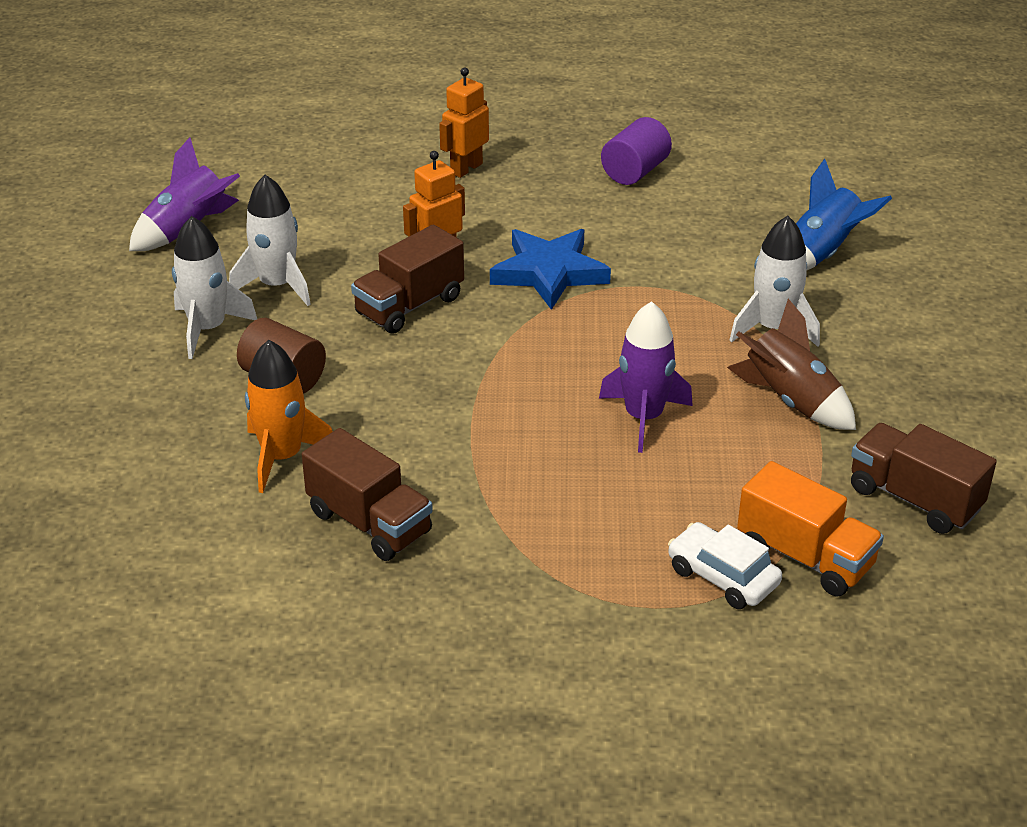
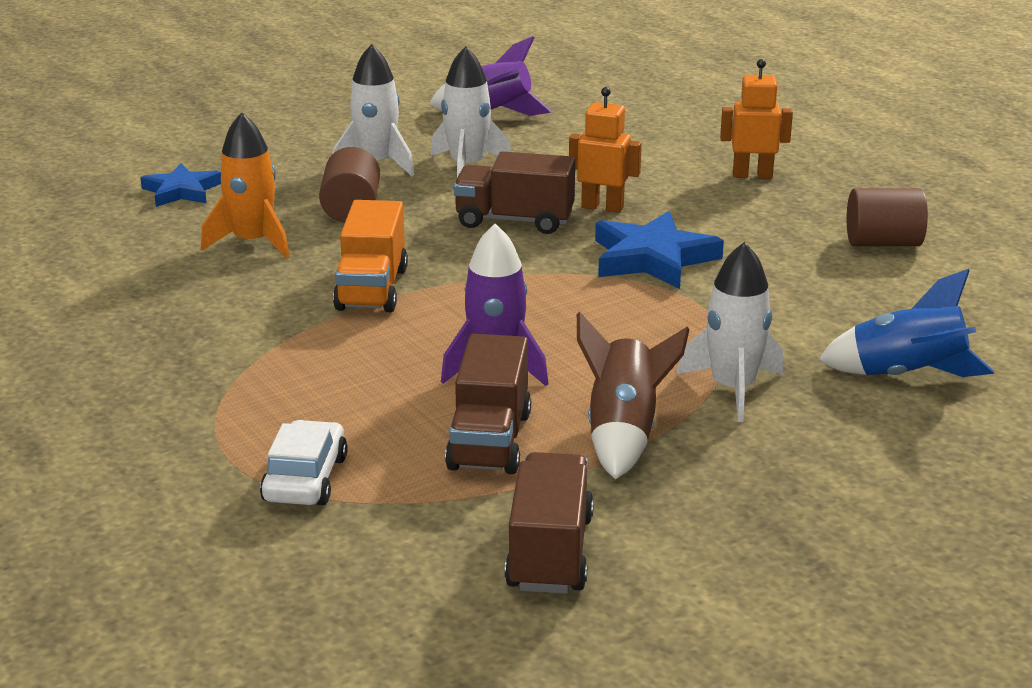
camera: 55 degrees right, 10 degrees down
brown truck [302,428,433,561] -> brown truck moved to [445,334,531,474]
purple cylinder [601,117,672,185] -> brown cylinder [847,188,928,246]
orange truck [737,461,884,596] -> orange truck moved to [333,200,408,312]
none -> blue star [140,163,221,207]

